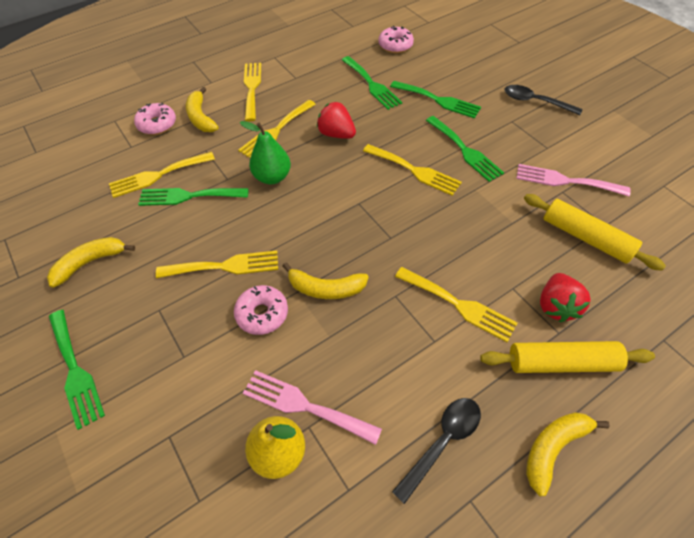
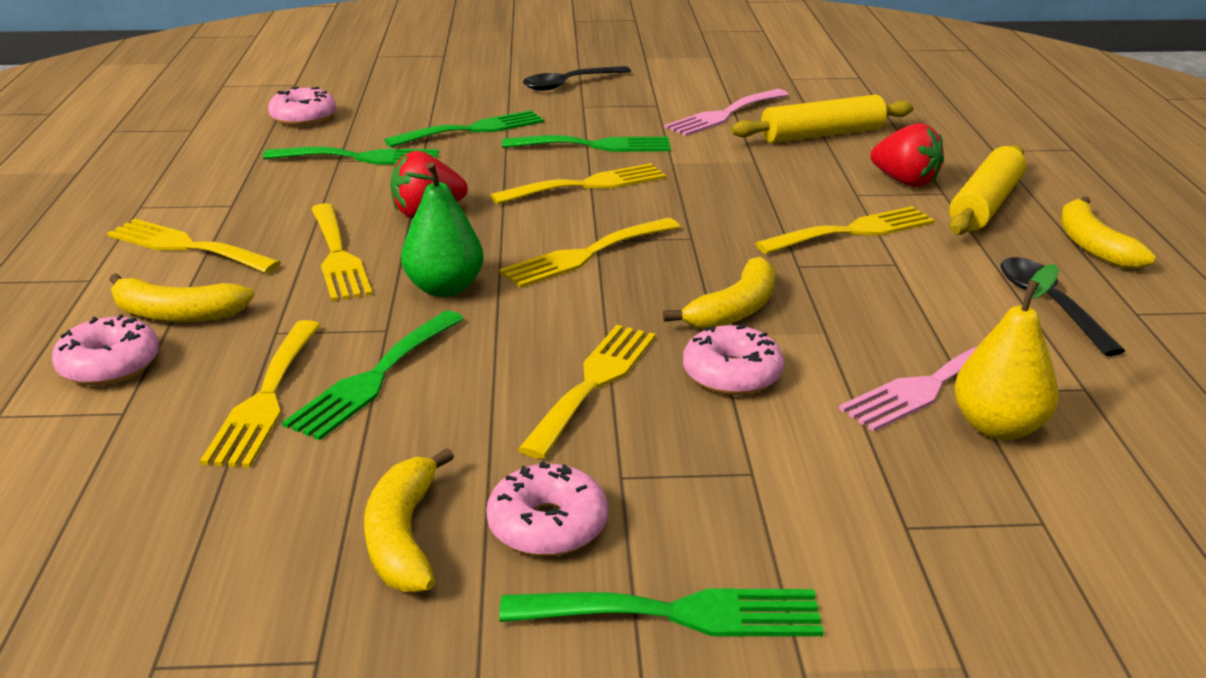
camera: 60 degrees left, 25 degrees down
none -> pink donut [486,461,608,556]
none -> yellow fork [499,218,680,288]

